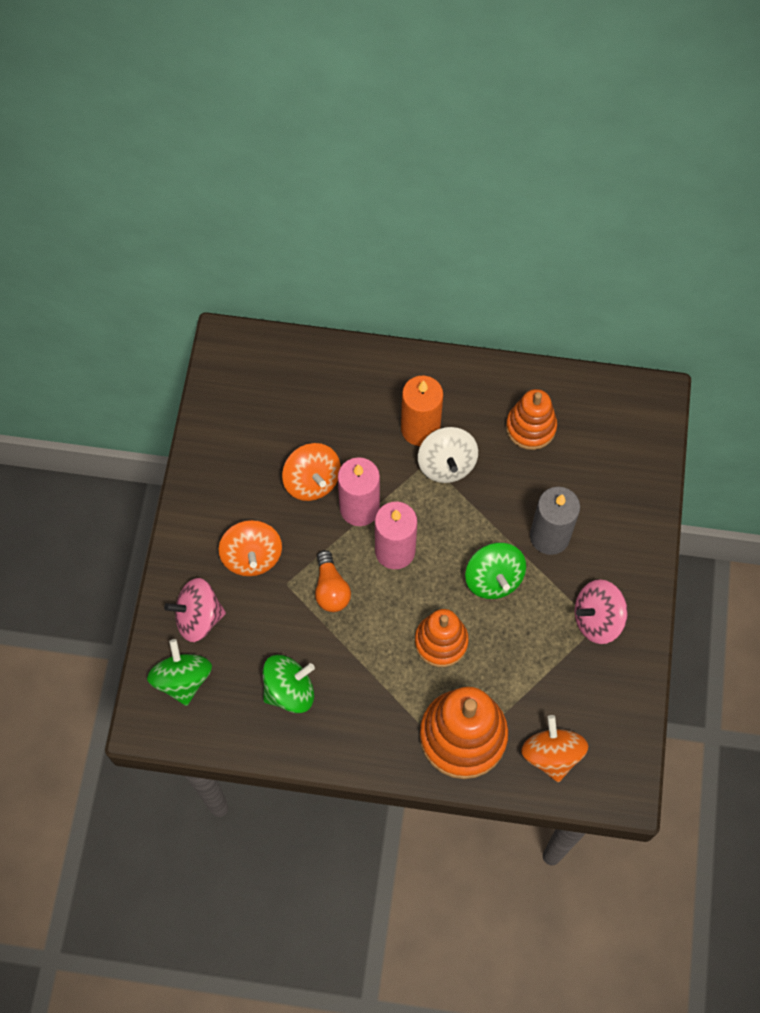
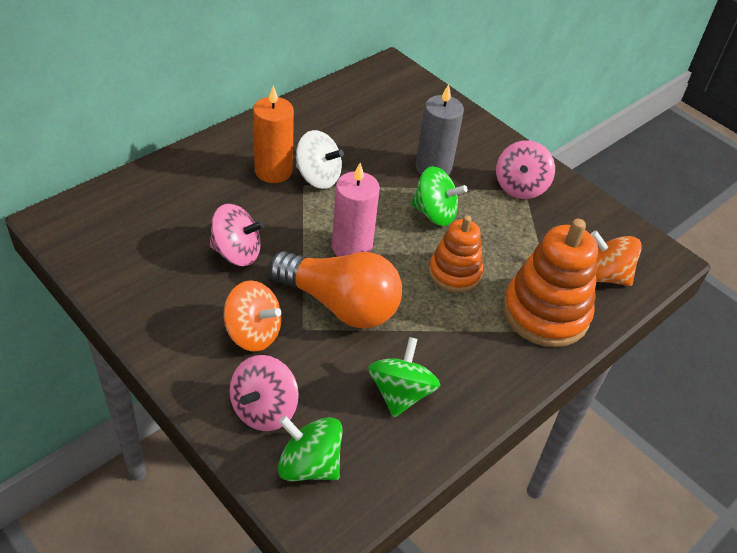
camera: 55 degrees left, 20 degrees down
orange spinning top [282,443,341,501] -> pink spinning top [210,204,265,266]
orange light bulb [315,550,351,612] -> orange light bulb [269,251,402,328], size x1.96
pink candle [338,457,380,526] -> none
orange stacking toy [506,389,557,450] -> none

